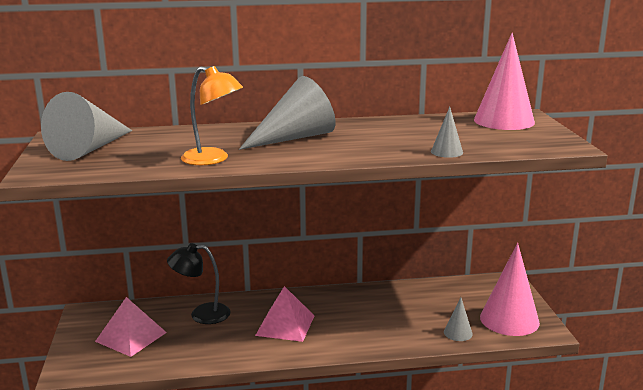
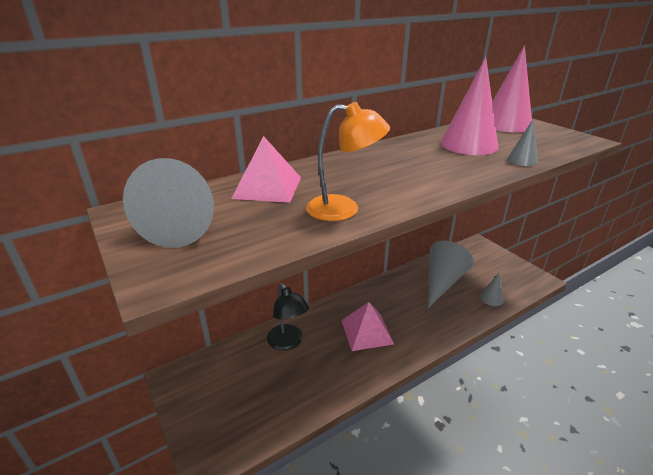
camera: 25 degrees left, 10 degrees up
pink pyramid [95,297,167,357] -> pink pyramid moved to [231,136,301,203]
black lamp [167,243,231,324] -> black lamp turned 90 degrees counterclockwise [267,283,309,351]
grey cone [239,76,336,150] -> grey cone moved to [428,241,474,308]
pink cone [480,243,540,336] -> pink cone moved to [441,57,498,155]

